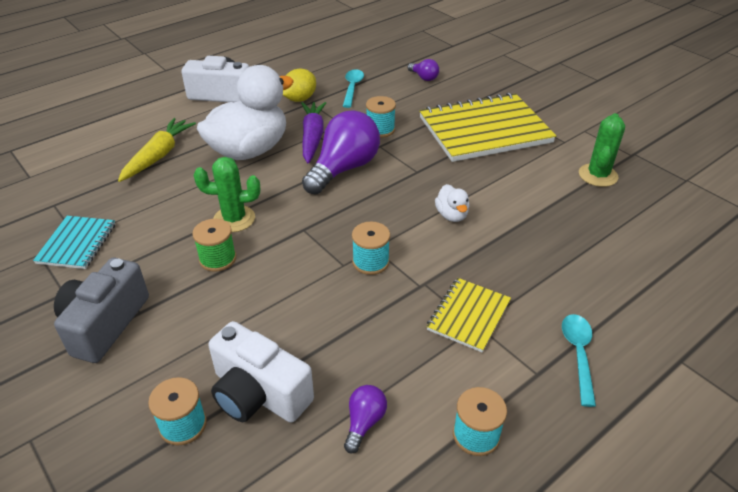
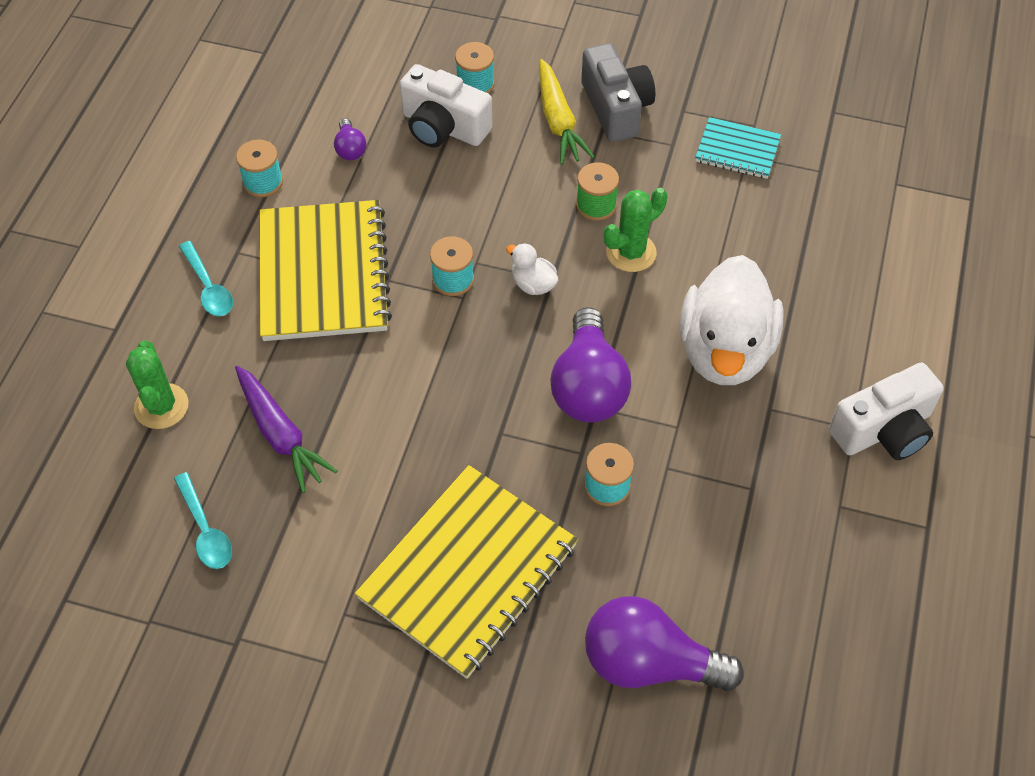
camera: 145 degrees right, 15 degrees up
turquoise notebook [33,216,115,269] -> turquoise notebook turned 45 degrees counterclockwise [695,117,781,179]
yellow carrot [118,118,196,182] -> yellow carrot moved to [539,59,595,165]
white camera [208,321,314,423] -> white camera turned 150 degrees counterclockwise [400,64,492,147]
yellow lemon [283,69,316,102] -> none
purple carrot [301,102,326,164] -> purple carrot moved to [235,366,337,493]
turquoise spoon [343,69,364,108] -> turquoise spoon moved to [174,472,232,569]
purple light bulb [408,59,439,81] -> purple light bulb [585,596,744,691], size x2.17
yellow notebook [427,278,511,352] -> yellow notebook [260,200,392,341], size x1.99
white duck [435,184,470,222] -> white duck moved to [506,243,558,295]
green cactus [579,113,625,187] -> green cactus moved to [126,340,189,429]

